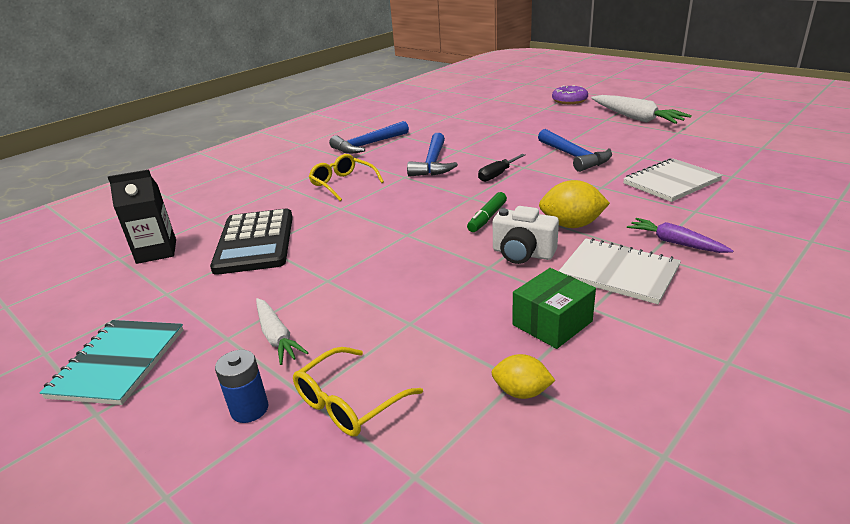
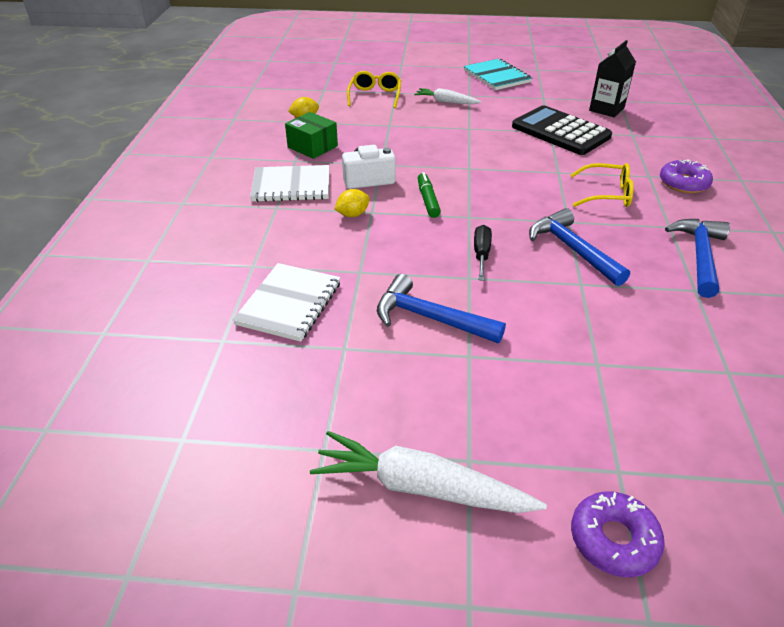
camera: 140 degrees right, 10 degrees up
blue battery [215,350,269,423] -> none
green box [512,268,596,349] -> green box turned 60 degrees counterclockwise [285,112,338,159]
yellow lemon [539,180,610,228] -> yellow lemon [335,189,370,217], size x0.62
purple carrot [627,218,734,253] -> none
none -> purple donut [660,159,713,193]

